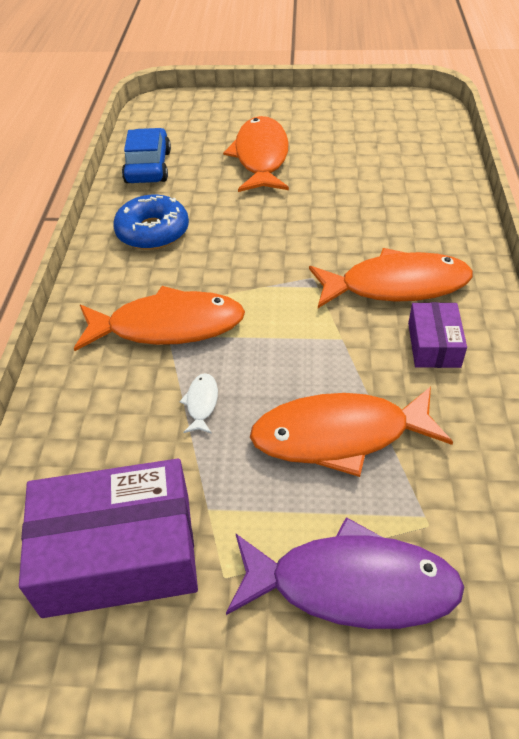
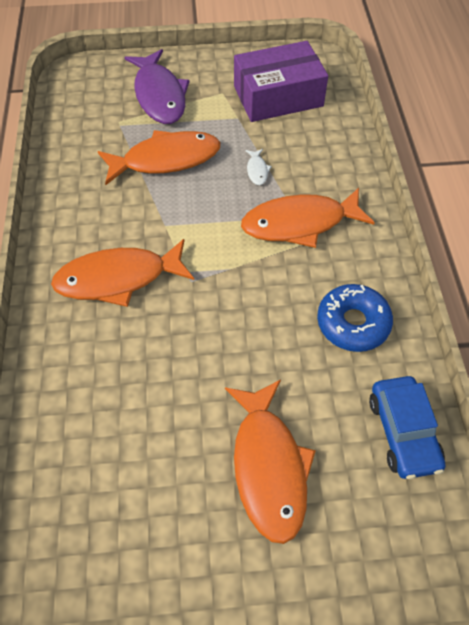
camera: 170 degrees right, 10 degrees up
purple fish [226,517,464,629] -> purple fish turned 105 degrees counterclockwise [124,49,190,124]
purple box [408,302,467,368] -> none

